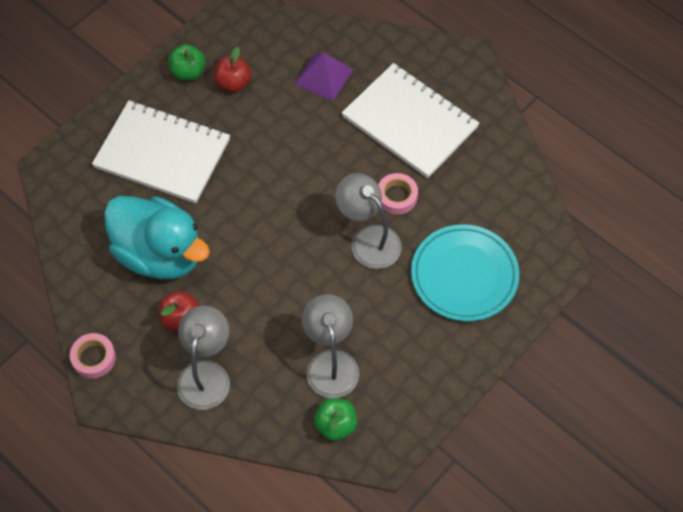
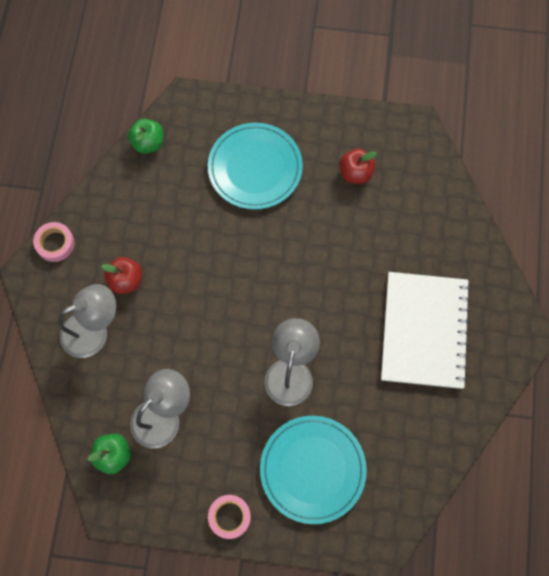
camera: 55 degrees right, 10 degrees up
white notebook [92,100,230,204] -> turquoise plate [208,123,303,210]
turquoise duck [104,196,210,279] -> none
green apple [168,44,206,80] -> green apple moved to [128,119,163,154]
purple pyramid [294,53,353,101] -> none
pink tape [378,173,418,214] -> pink tape moved to [208,495,251,539]

